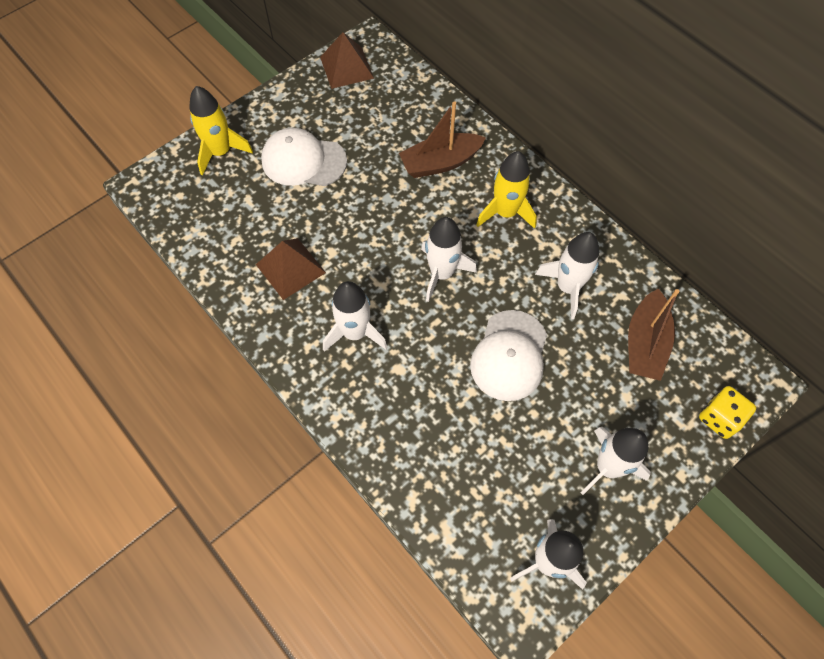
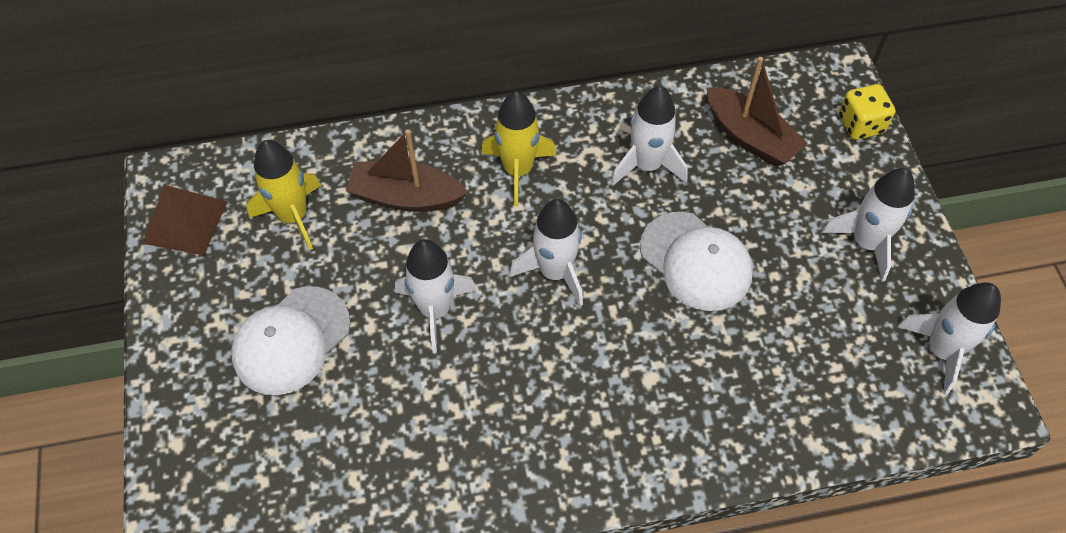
camera: 60 degrees left, 5 degrees down
yellow rocket [189,86,253,175] -> yellow rocket moved to [247,140,321,250]
brown pyramid [256,238,326,300] -> none
white rocket [323,281,388,352] -> white rocket moved to [395,239,476,353]
brown boat [399,101,486,178] -> brown boat turned 90 degrees clockwise [346,129,468,212]

